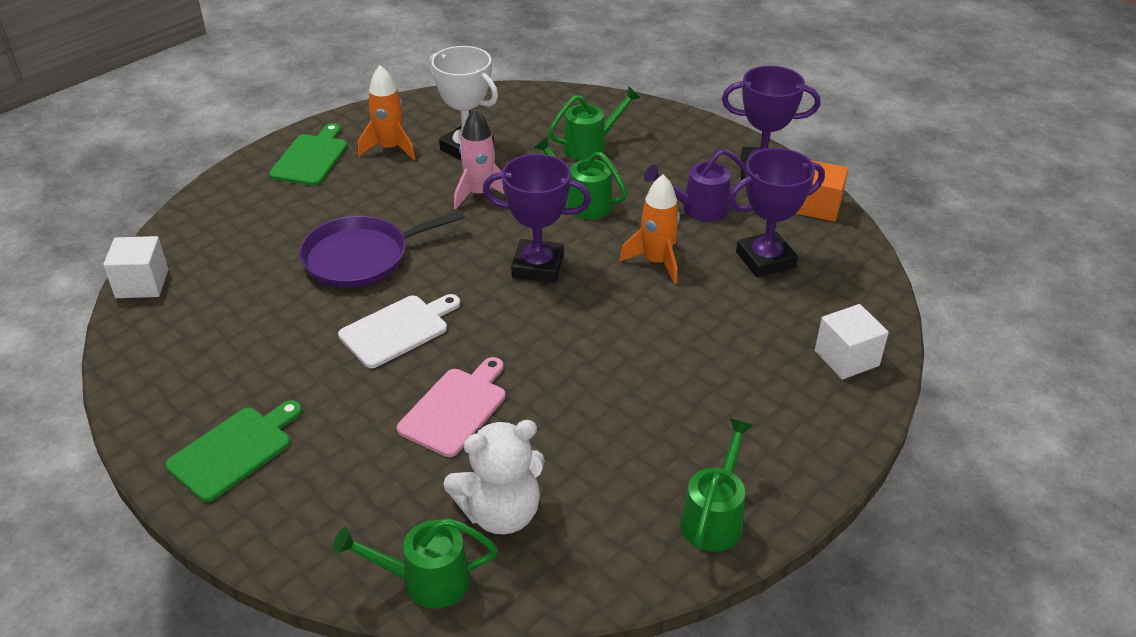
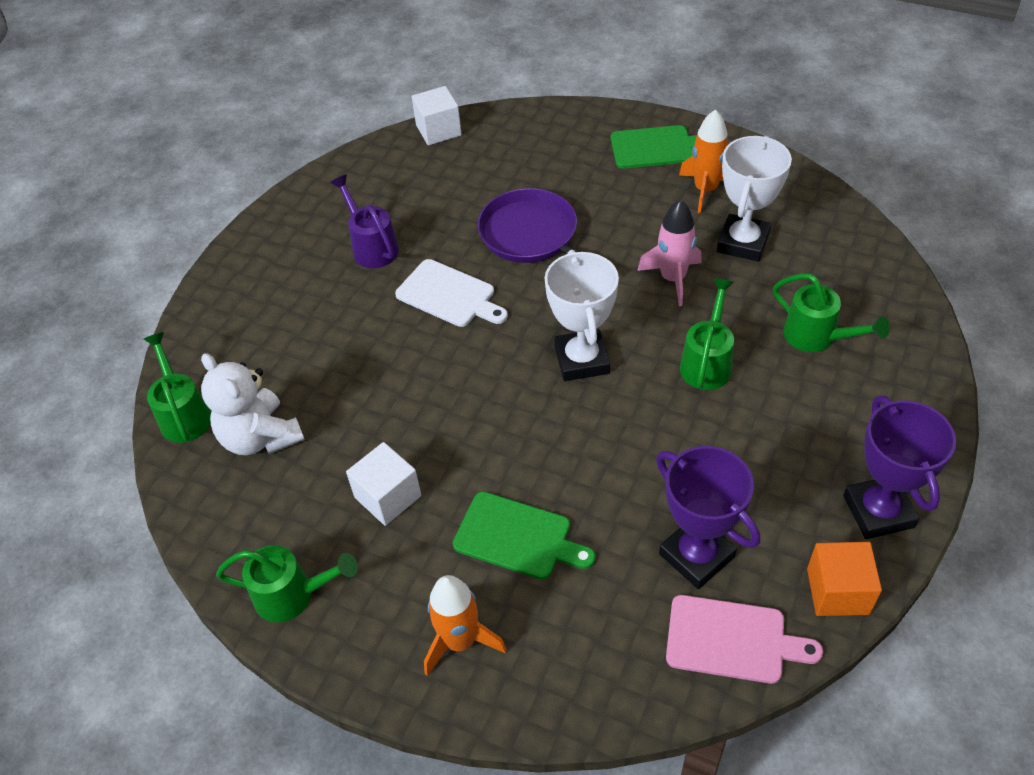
camera: 75 degrees right, 10 degrees up
green cutting board [165,400,302,502] -> green cutting board moved to [453,492,596,580]
pink cutting board [397,357,506,457] -> pink cutting board moved to [666,595,823,684]
purple trophy [483,154,591,283] -> white trophy [545,250,619,381]
orange rocket [619,174,680,284] -> orange rocket moved to [424,575,507,676]
purple watering can [644,149,746,222] -> purple watering can moved to [330,175,399,268]
white cube [815,304,889,380] -> white cube moved to [346,442,421,526]

